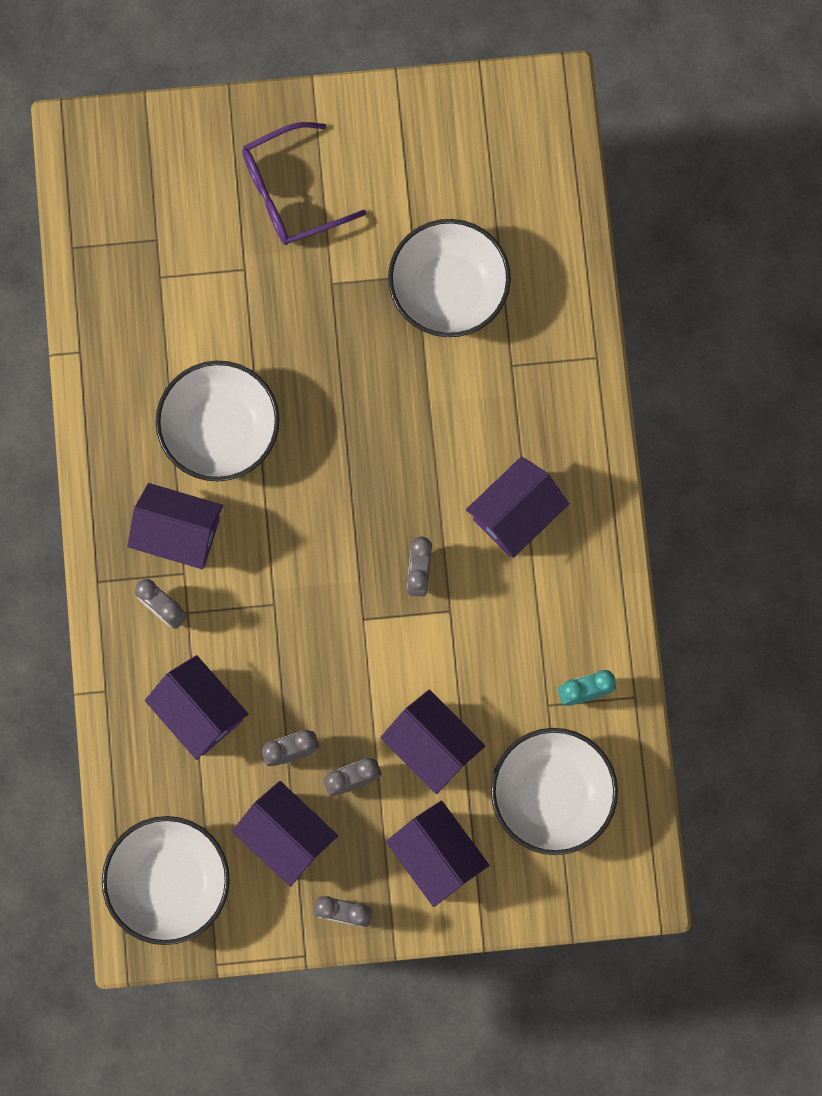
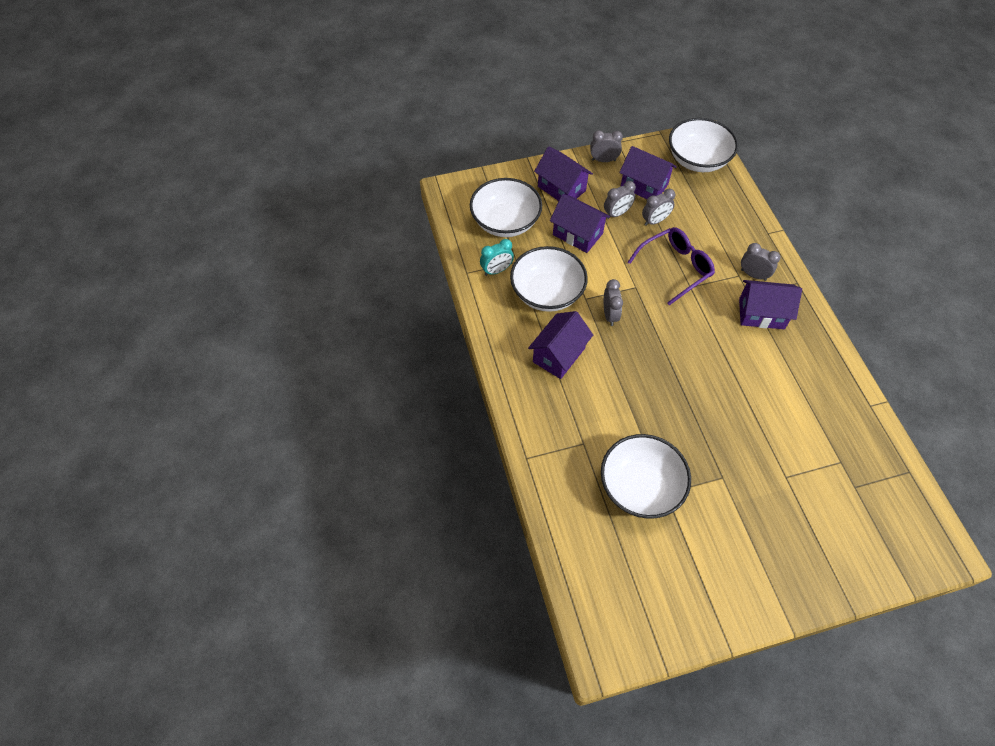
camera: 170 degrees right, 20 degrees down
purple house [145,655,249,760] -> none
white bowl [156,361,280,481] -> white bowl moved to [510,246,588,312]
purple glasses [242,122,367,245] -> purple glasses moved to [628,227,715,305]

